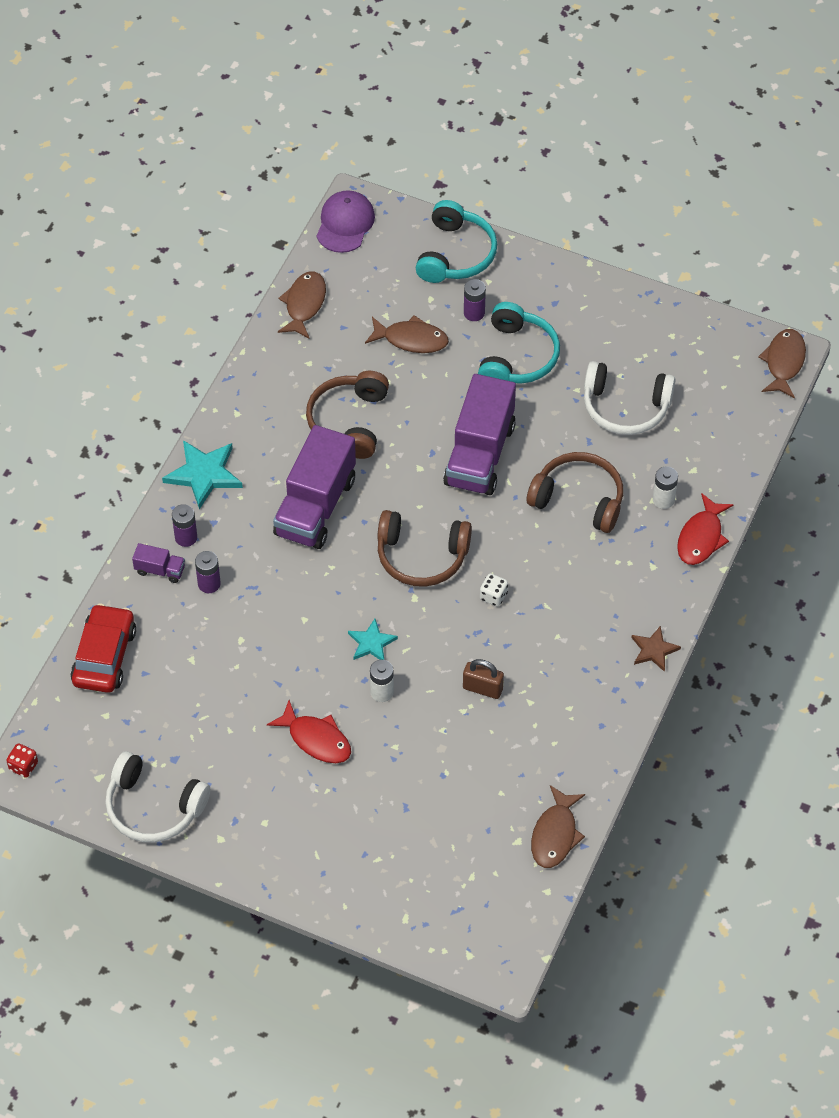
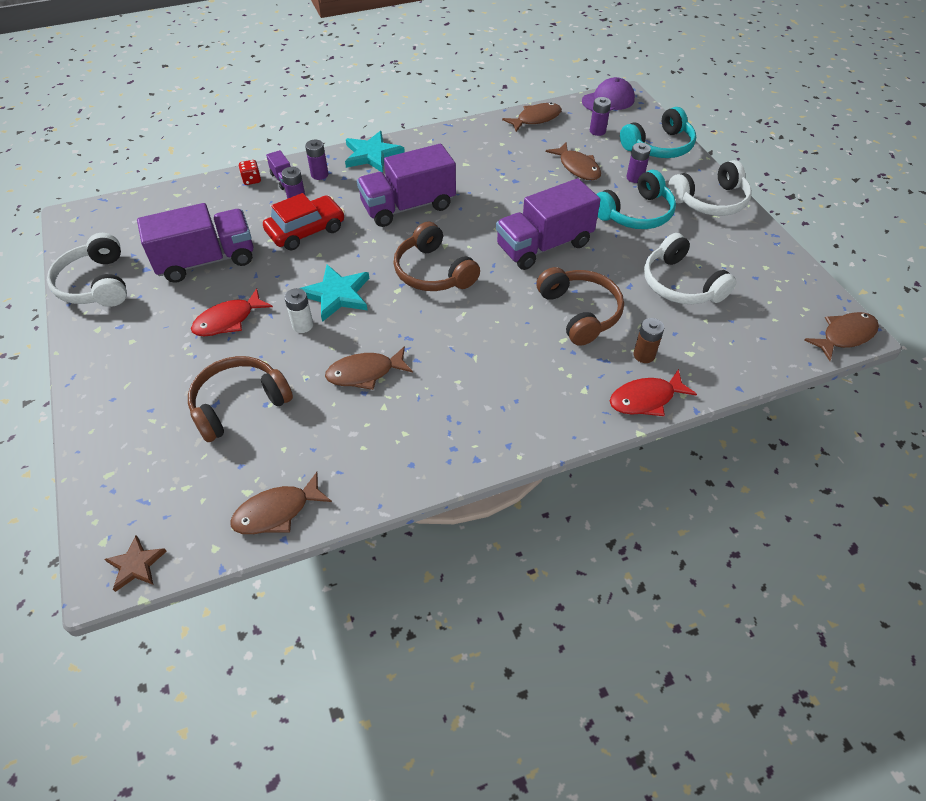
camera: 45 degrees right, 5 degrees down
red dice [6,743,38,778] -> red dice moved to [238,160,261,185]
red car [70,604,136,693] -> red car moved to [263,193,345,251]
red fish [267,700,351,763] -> red fish turned 60 degrees clockwise [191,288,273,336]
brown headphones [306,371,389,459] -> brown headphones moved to [188,356,293,442]
turquoise star [348,619,398,660] -> turquoise star [299,265,369,322], size x1.65
brown padlock [463,659,504,699] -> brown fish [325,346,413,390]
white dice [480,574,508,606] -> none
brown star [632,626,681,672] -> brown star moved to [104,535,167,592]
white battery [653,466,678,509] -> brown battery [633,318,664,363]
none -> purple truck [137,203,253,283]
none -> purple battery [590,97,611,136]
none -> white headphones [668,160,752,216]

